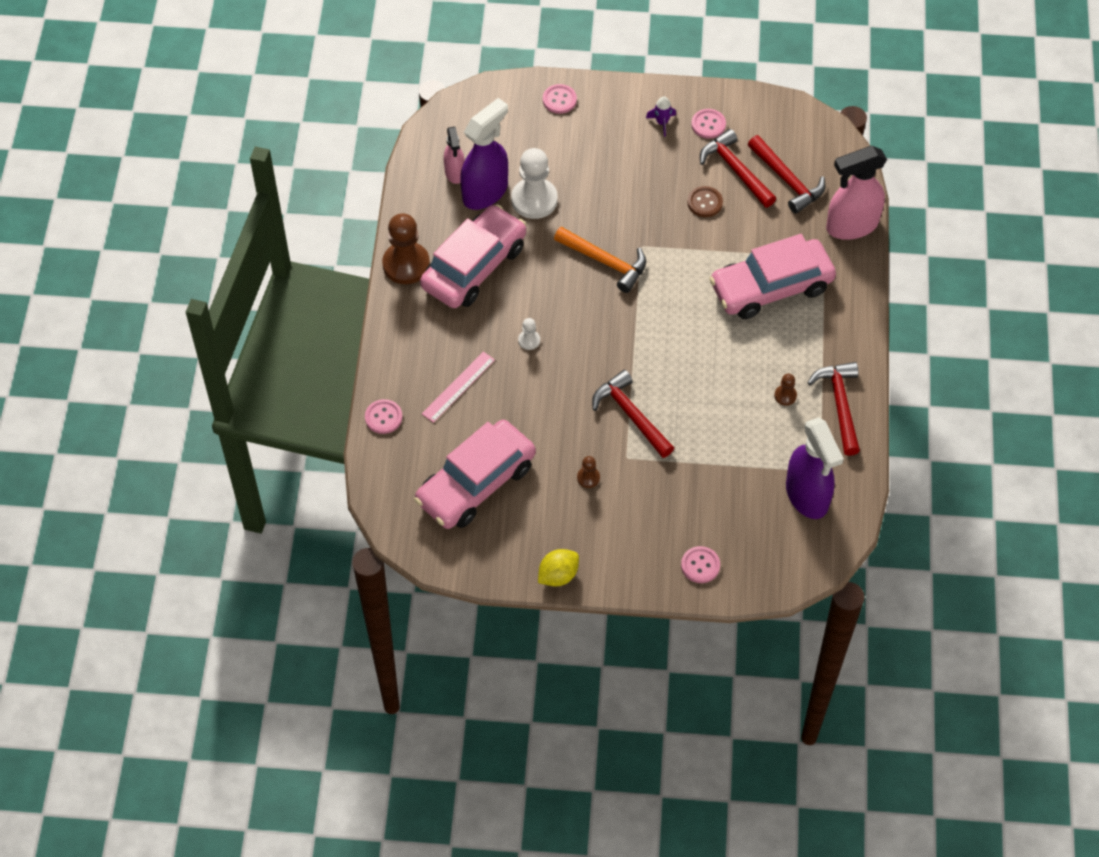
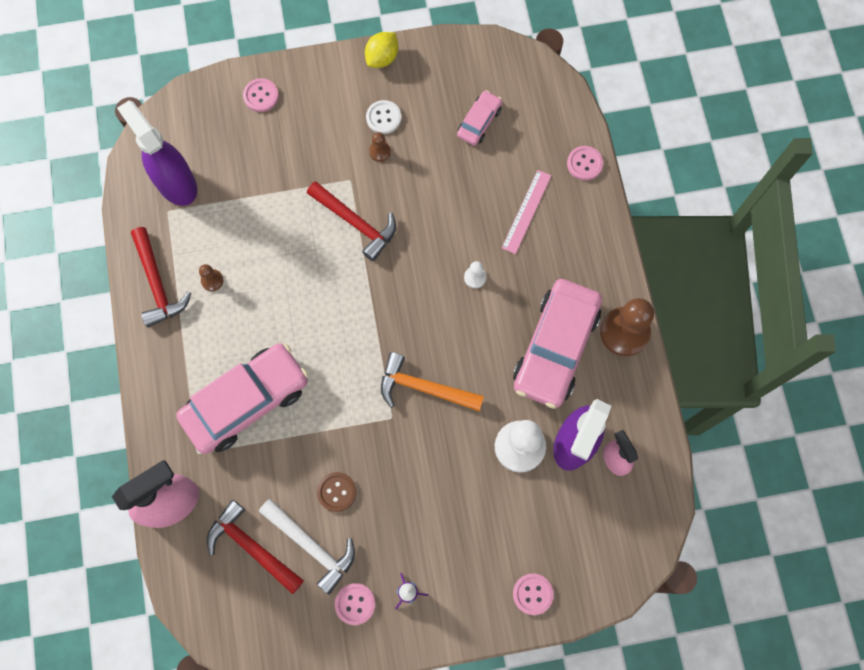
camera: 165 degrees right, 15 degrees up
pink car [414,420,536,529] -> pink car [457,90,502,146], size x0.48
red hammer [700,129,776,208] -> white hammer [259,499,355,595]
none -> white button [366,100,401,134]

